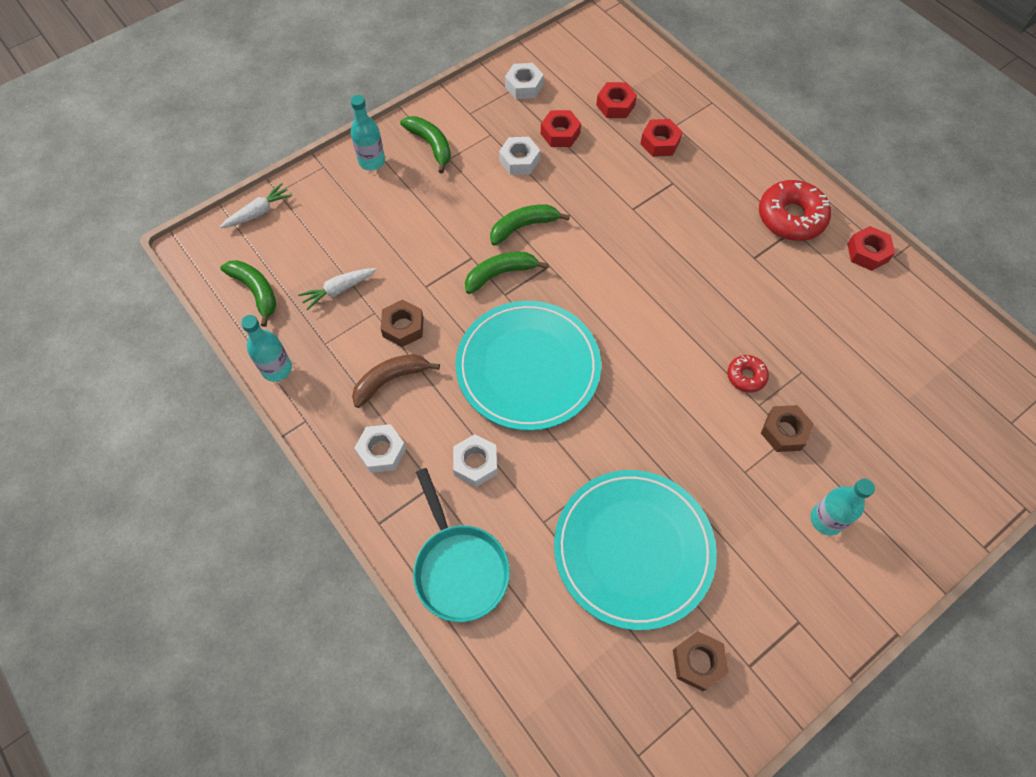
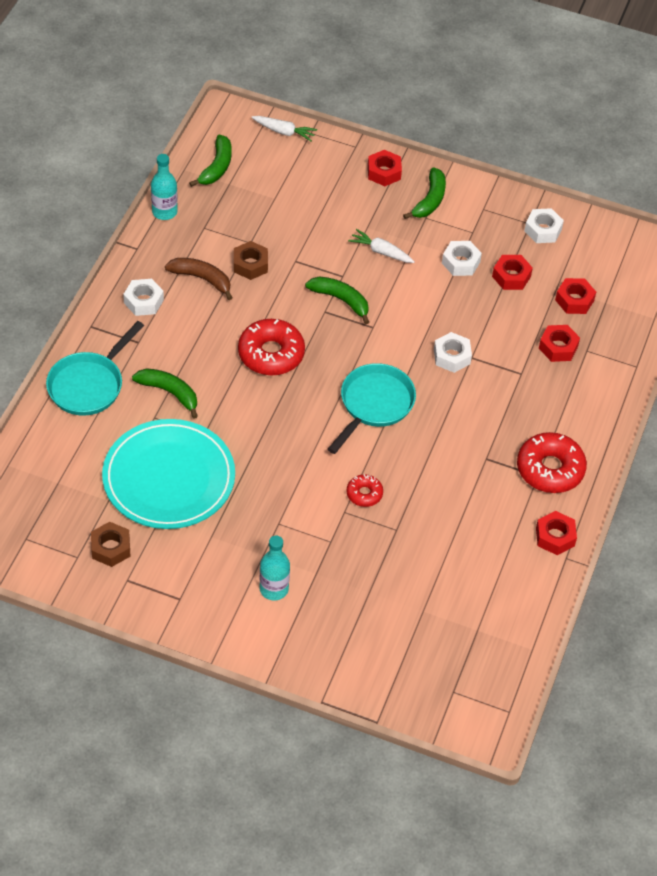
camera: 55 degrees right, 10 degrees down
white carrot [298,268,377,310] -> white carrot moved to [348,229,414,263]
turquoise bottle [351,95,385,171] -> red nut [368,150,402,186]
white nut [453,434,497,487] -> white nut moved to [434,332,472,373]
turquoise plate [455,301,601,431] -> red donut [238,319,305,376]
green banana [490,204,570,246] -> green banana moved to [132,368,198,419]
brown nut [761,405,814,452] -> none
none -> turquoise pan [328,363,416,454]

